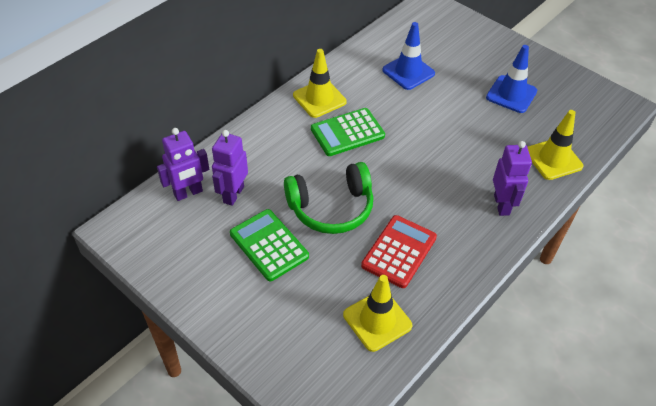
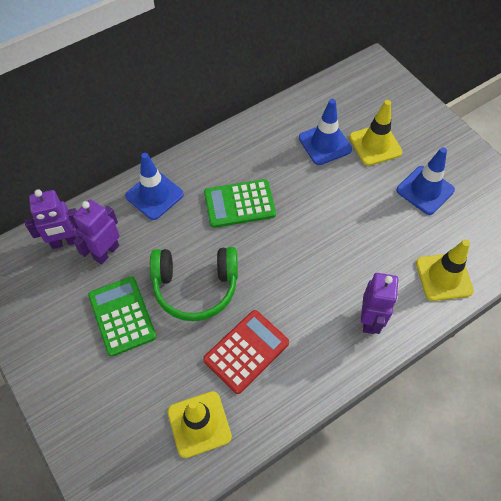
camera: 15 degrees right, 10 degrees up
yellow traffic cone [293,49,346,118] -> yellow traffic cone moved to [349,100,402,166]
none -> blue traffic cone [125,153,184,220]

